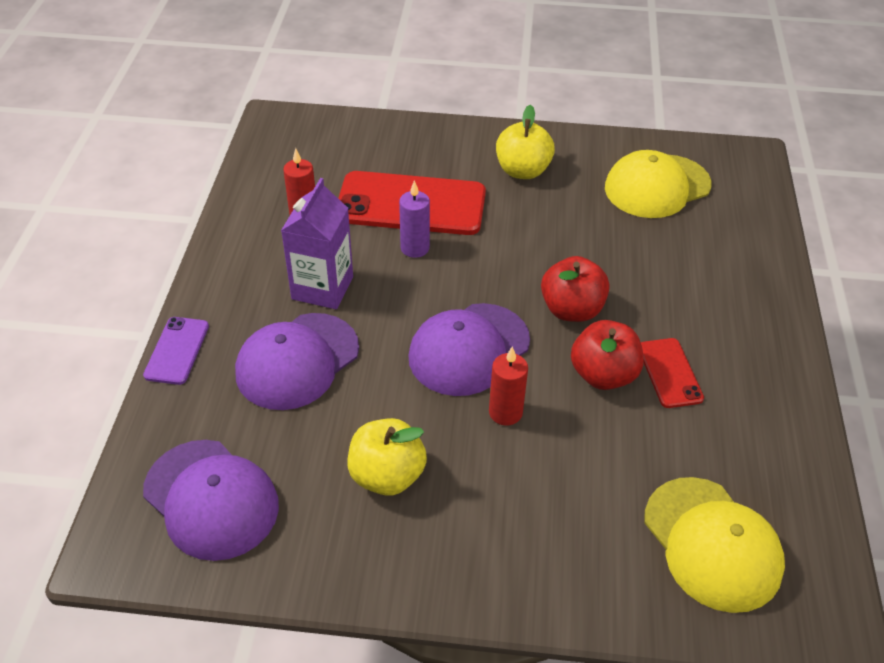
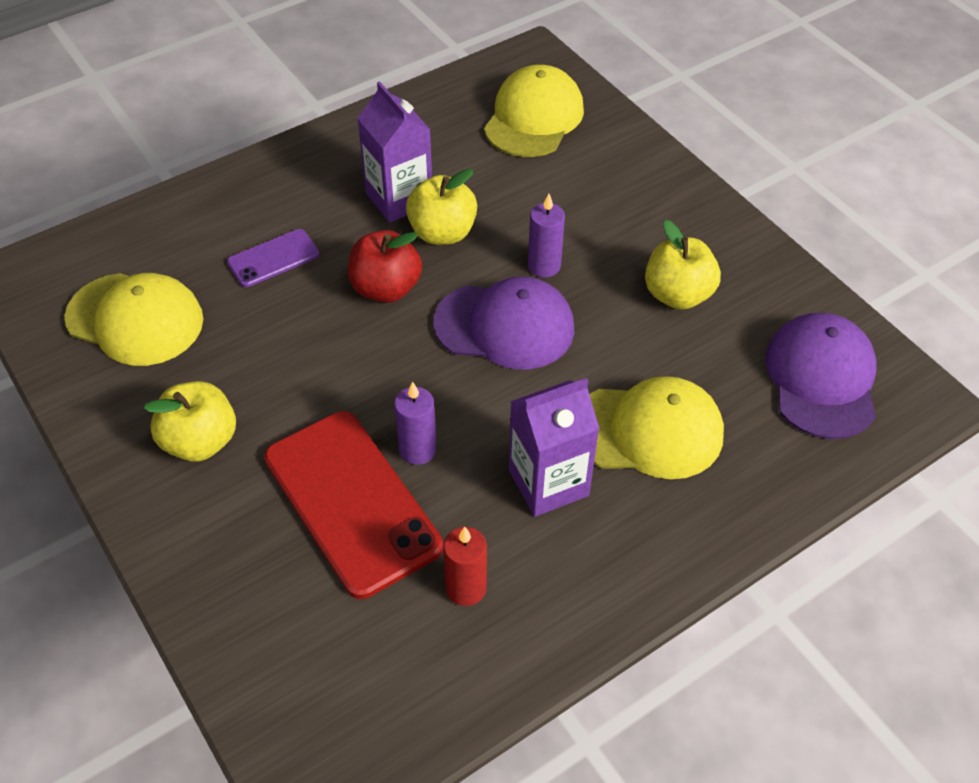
camera: 130 degrees left, 5 degrees up
purple phone [143,317,209,385] -> purple phone moved to [227,229,320,287]
purple cap [235,313,359,410] -> yellow cap [589,376,724,479]
red candle [489,346,528,426] -> purple candle [528,194,565,277]
red apple [571,320,644,390] -> yellow apple [406,169,477,245]
red phone [641,338,704,408] -> purple carton [357,81,432,223]

